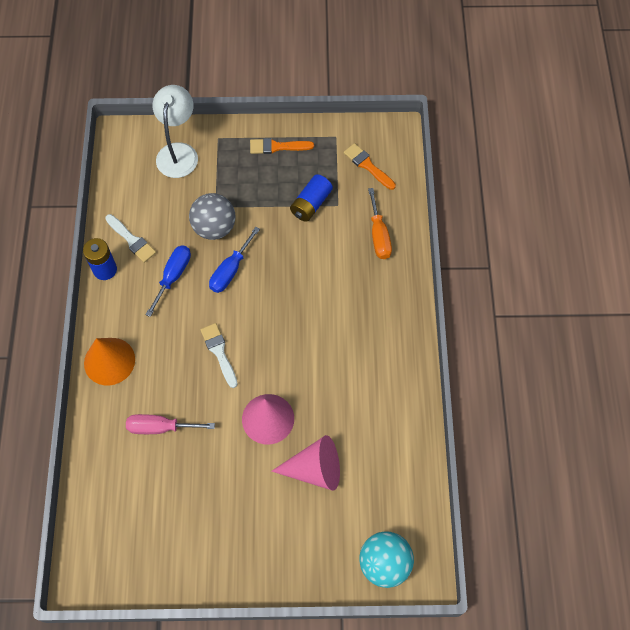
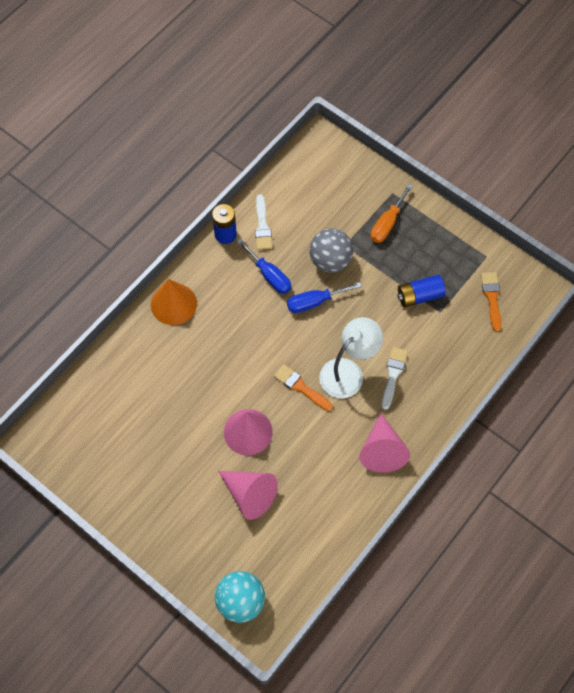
camera: 40 degrees right, 0 degrees up
pink screwdriver [126,414,215,434] -> none
blue screwdriver [145,245,191,317] -> blue screwdriver turned 75 degrees clockwise [236,239,291,294]
white lamp [153,85,198,178] -> white lamp moved to [319,317,383,398]
white brush [200,323,238,388] -> white brush moved to [381,347,408,410]
orange brush [250,138,314,154] -> orange brush moved to [274,364,332,411]
orange screwdriver [368,188,392,259] -> orange screwdriver moved to [371,184,413,243]
none -> pink cone [359,413,410,473]

